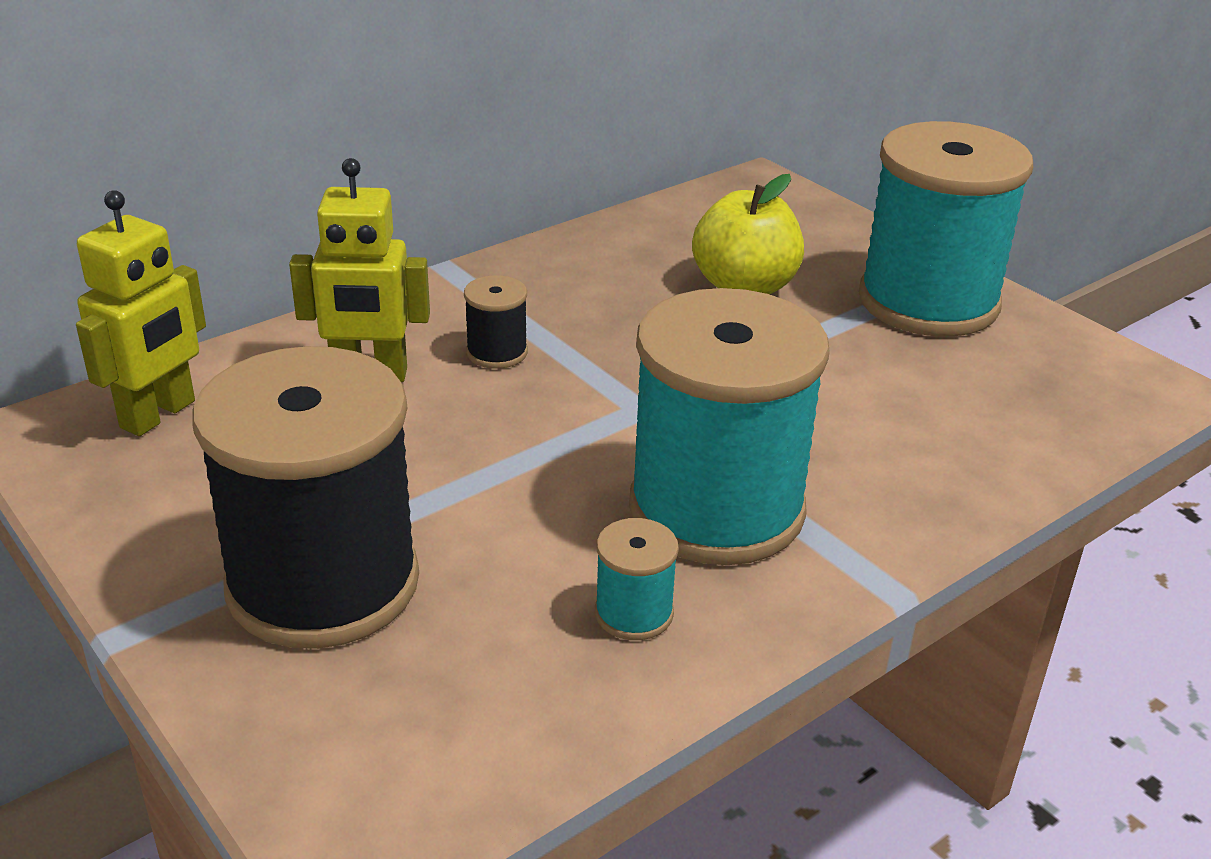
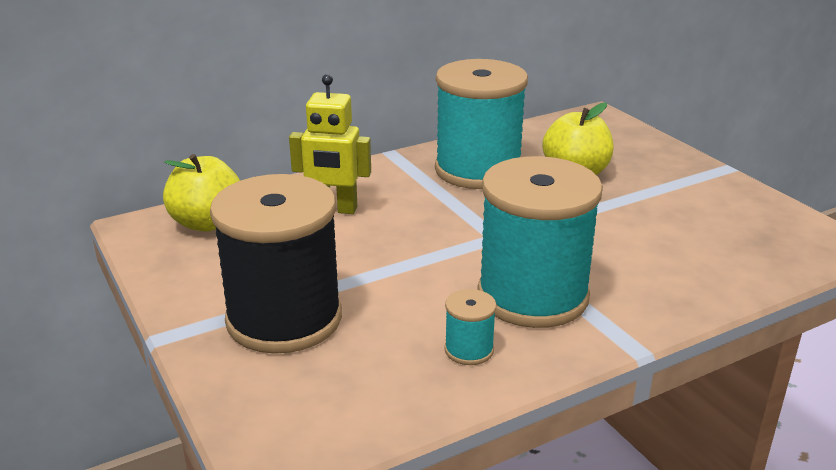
camera: 10 degrees right, 5 degrees down
yellow robot [76,190,206,436] -> yellow apple [163,154,240,232]
black spool [464,275,528,369] -> none
turquoise spool [859,121,1033,337] -> turquoise spool moved to [435,59,528,189]

